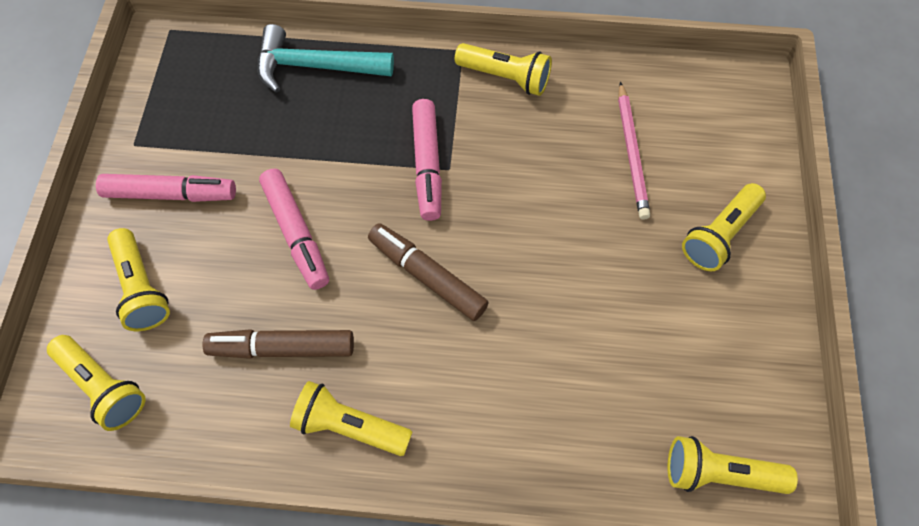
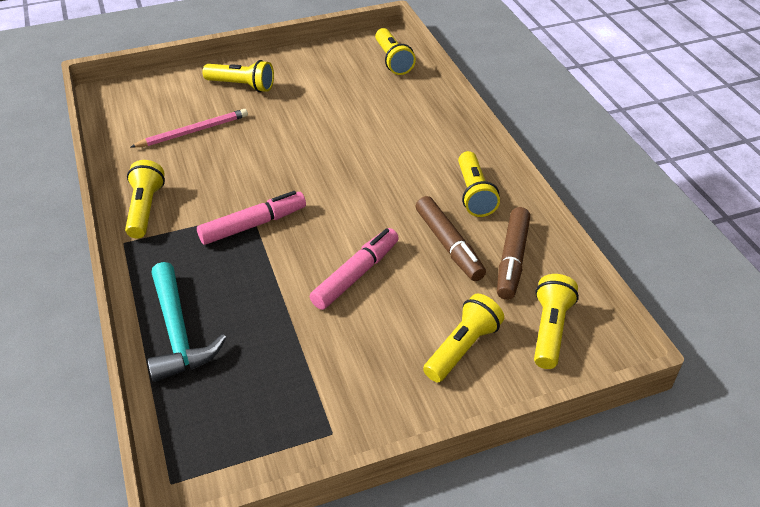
camera: 115 degrees left, 20 degrees down
pink marker [96,174,236,202] -> none
brown marker [368,223,489,321] -> brown marker moved to [497,207,530,300]

